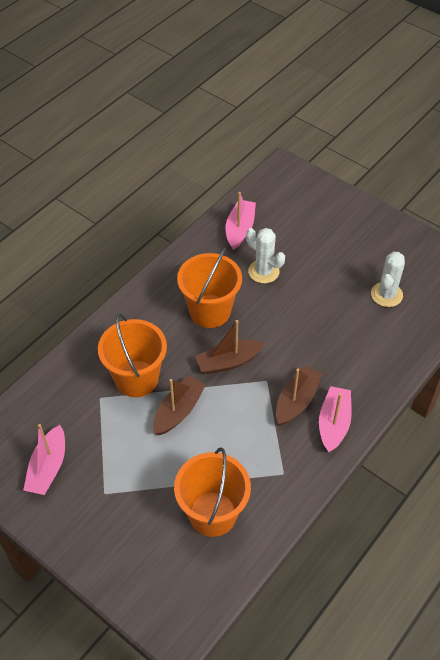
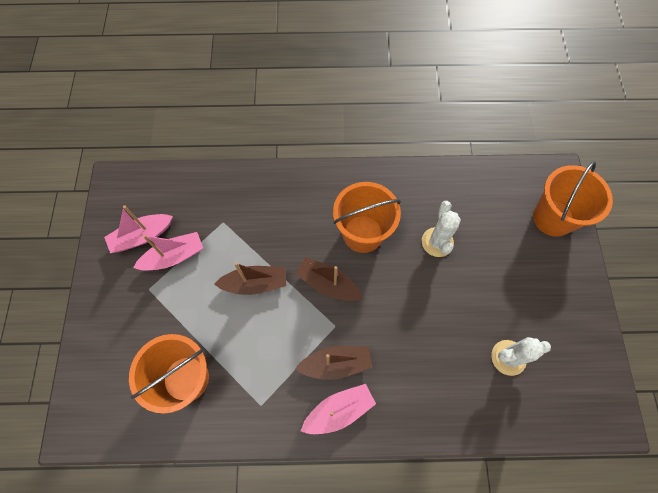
camera: 50 degrees right, 15 degrees up
orange bucket [98,314,167,397] -> orange bucket moved to [533,161,613,237]
pink boat [226,192,256,250] -> pink boat moved to [133,232,203,271]

